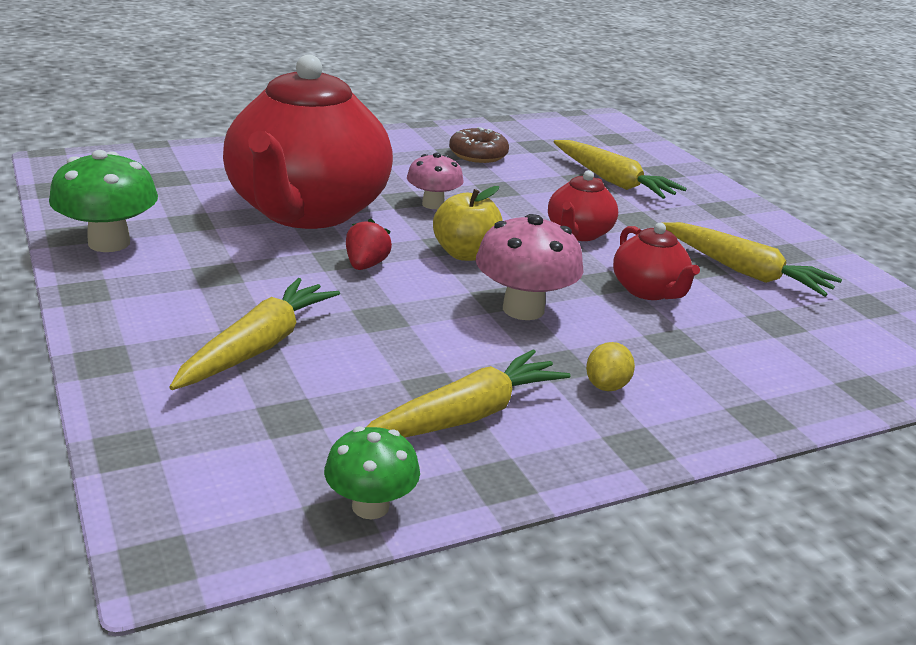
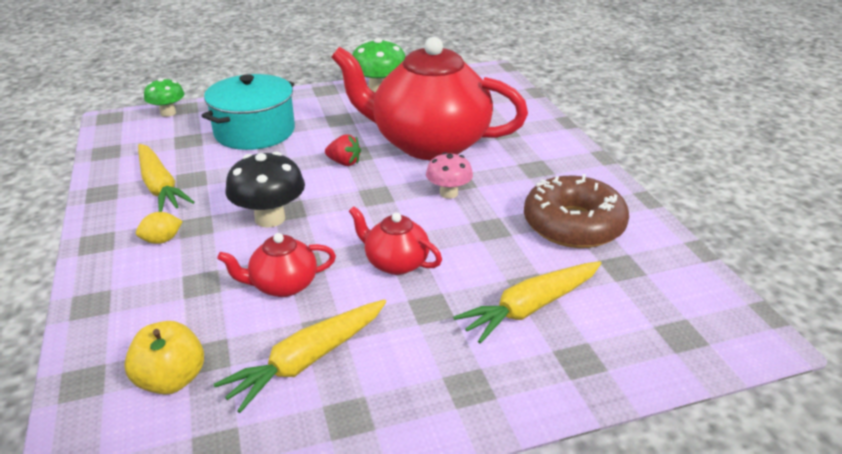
camera: 100 degrees right, 5 degrees up
yellow carrot [169,278,340,390] -> turquoise pot [201,74,295,150]
green mushroom [324,426,420,519] -> green mushroom moved to [144,78,185,117]
yellow apple [433,186,503,261] -> yellow apple moved to [124,321,204,395]
brown donut [449,127,509,163] -> brown donut [524,174,629,248], size x1.72
pink mushroom [476,214,584,320] -> black mushroom [225,152,305,228]
yellow lemon [586,342,635,391] -> yellow lemon turned 60 degrees counterclockwise [136,212,183,244]

